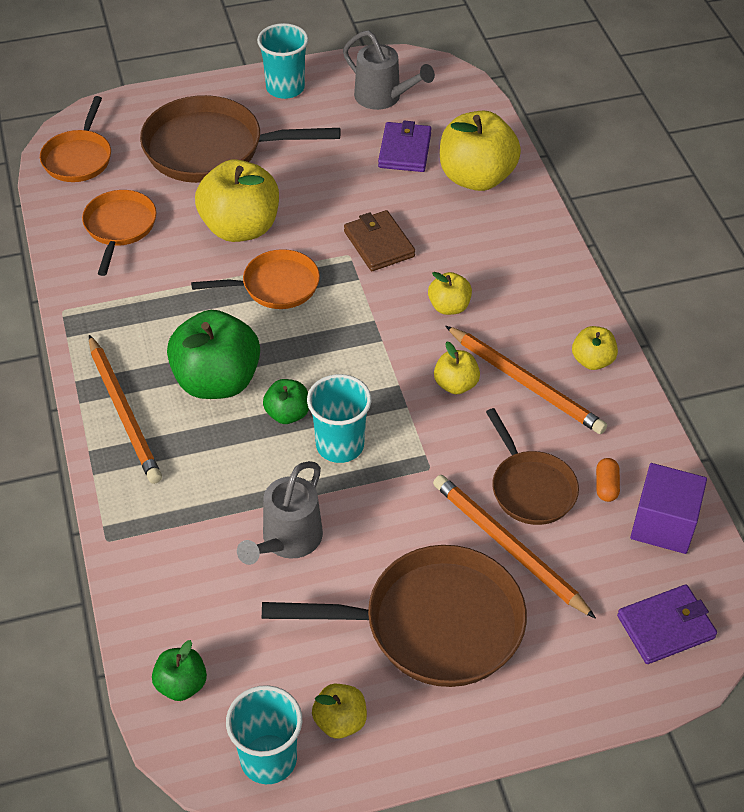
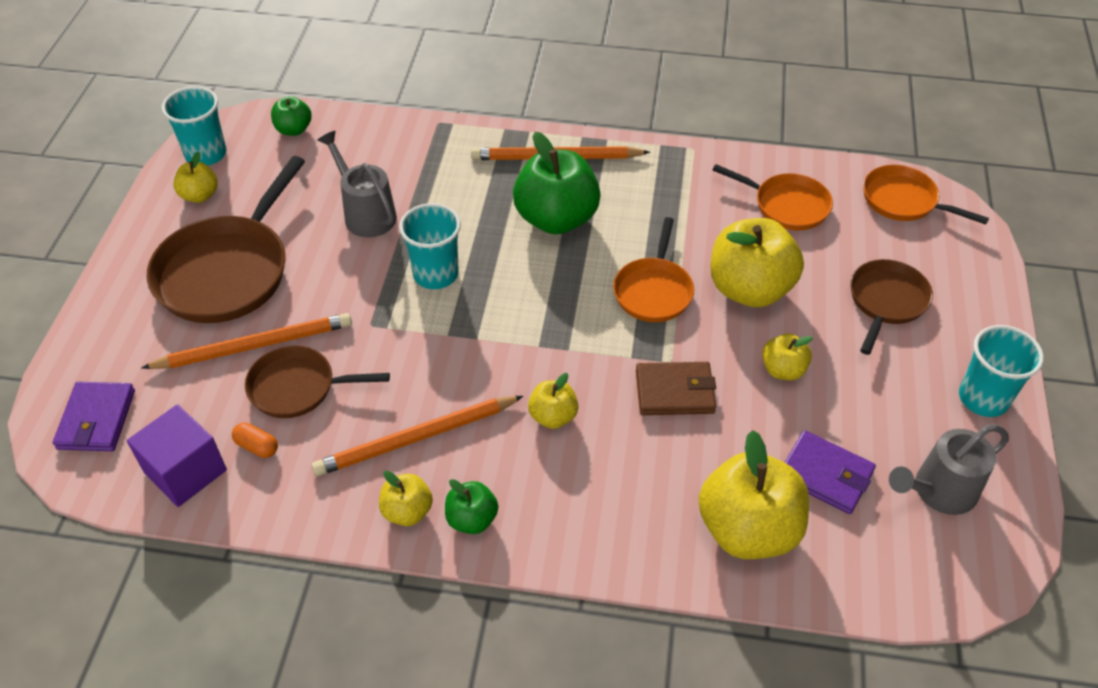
camera: 115 degrees right, 0 degrees up
brown pan [140,95,340,183] -> brown pan [850,259,933,355], size x0.59
green apple [263,379,309,424] -> green apple moved to [445,479,498,534]
yellow apple [434,342,480,394] -> yellow apple moved to [762,334,813,380]

